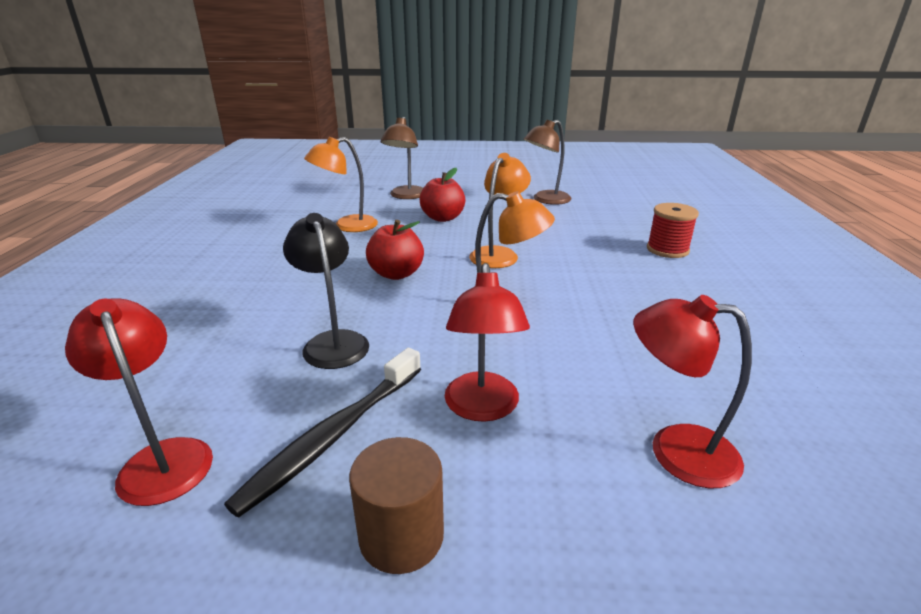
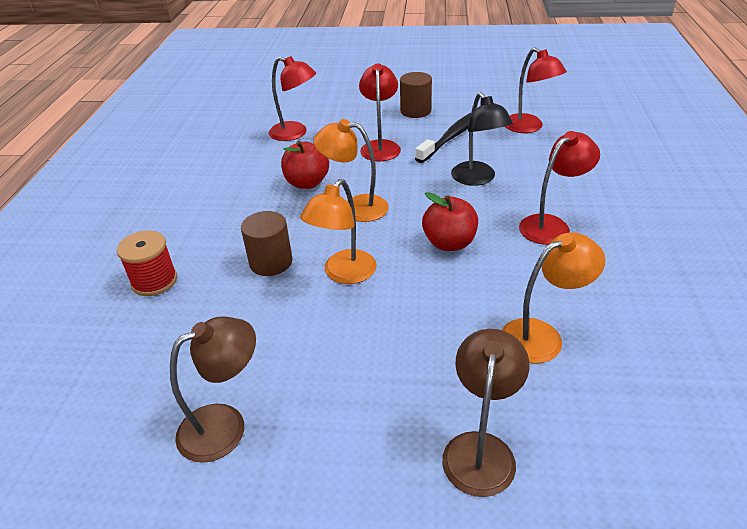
camera: 175 degrees left, 10 degrees up
red apple [420,168,465,222] -> red apple moved to [281,141,329,189]
none -> brown cylinder [241,211,292,276]
none -> red lamp [519,131,600,245]

